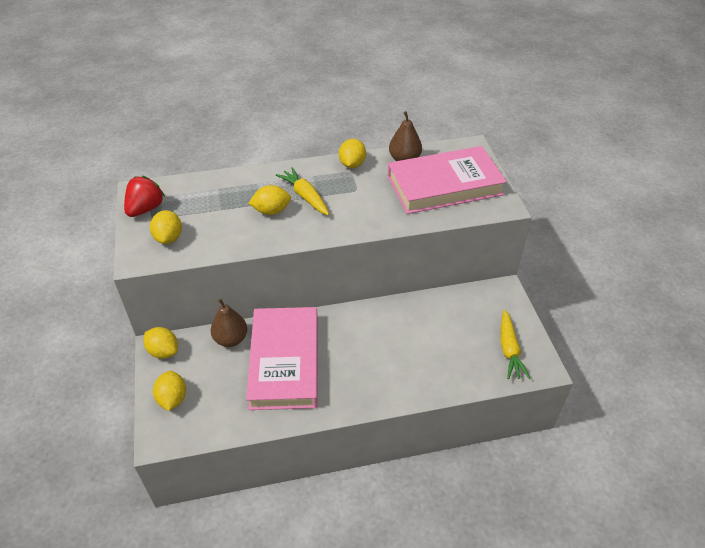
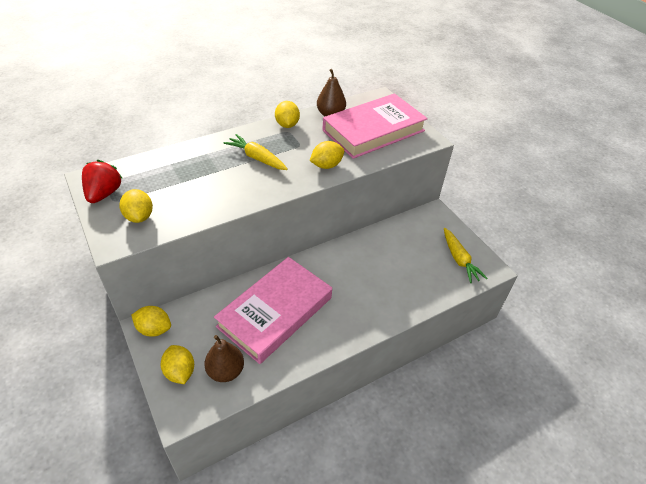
camera: 20 degrees left, 0 degrees up
brown pear [210,298,247,347] -> brown pear moved to [204,335,244,382]
pink book [246,307,318,410] -> pink book turned 60 degrees clockwise [214,257,332,364]
yellow lemon [248,185,291,215] -> yellow lemon moved to [310,141,344,169]

